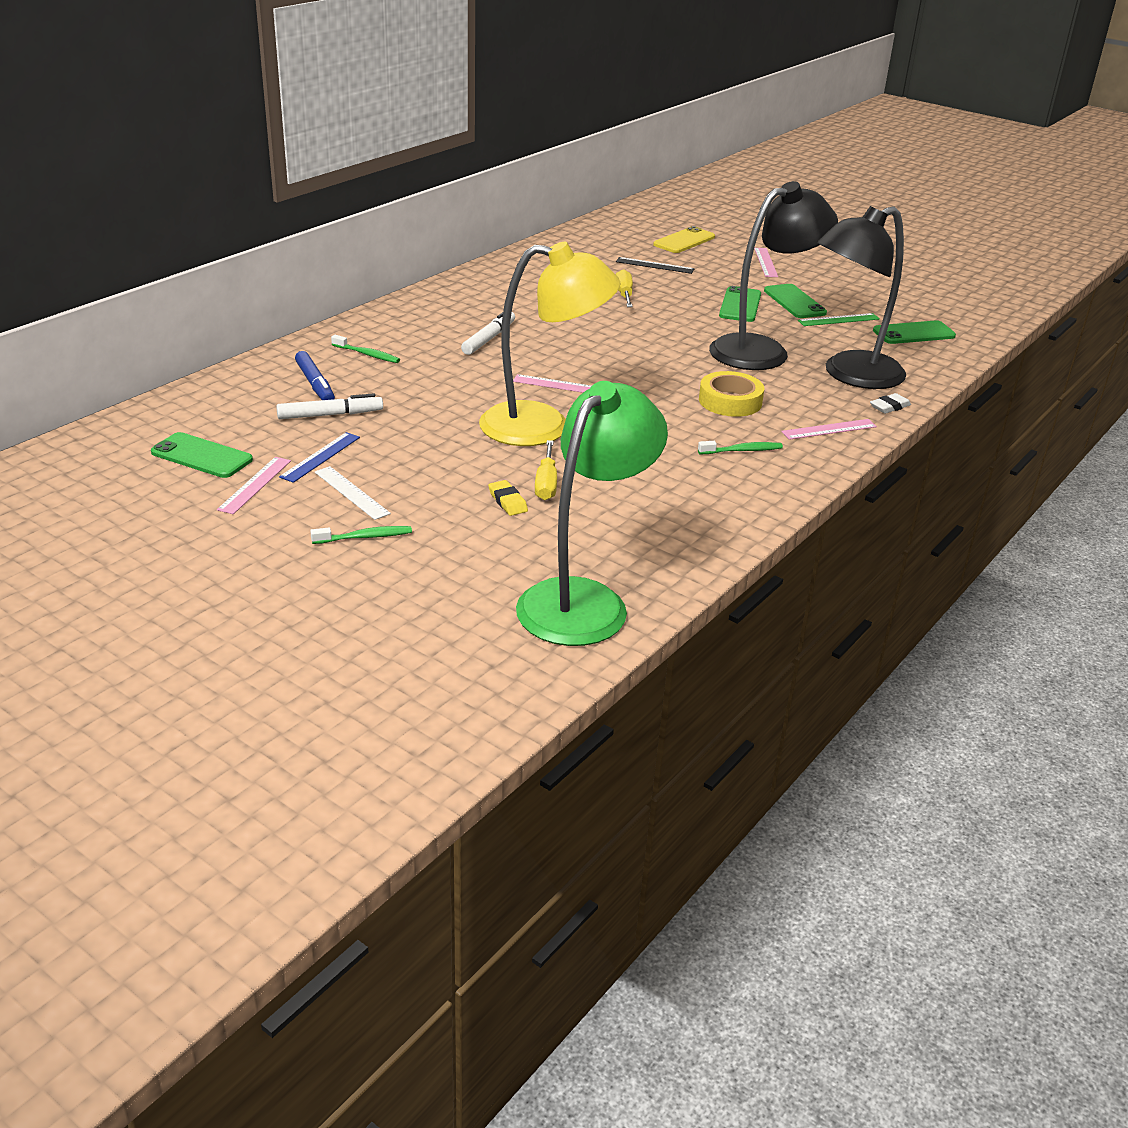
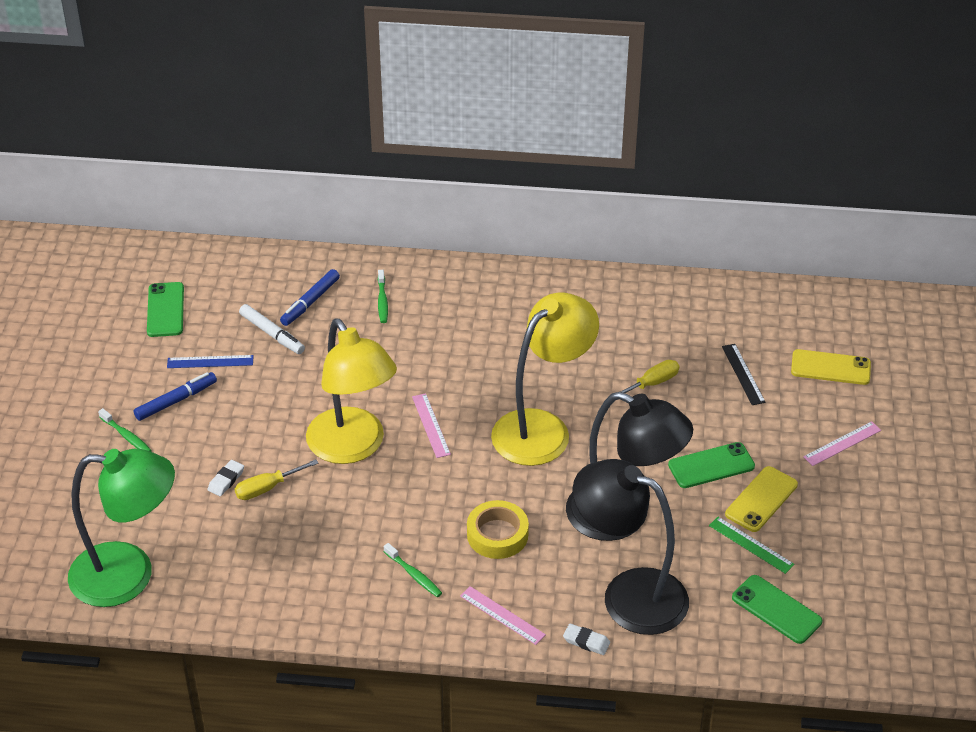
camera: 60 degrees right, 10 degrees up
pink ruler [217,457,291,514] -> none
white ruler [315,466,391,520] -> blue marker [134,372,217,421]
white marker [461,312,515,355] -> none
yellow eraser [488,480,528,516] -> white eraser [207,460,244,496]
green phone [764,284,827,318] -> yellow phone [725,466,798,532]
none -> yellow lamp [491,292,599,466]

